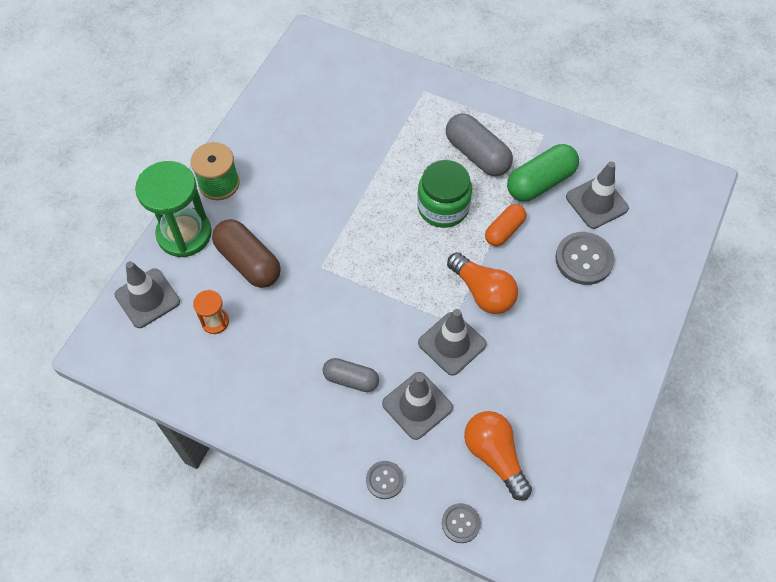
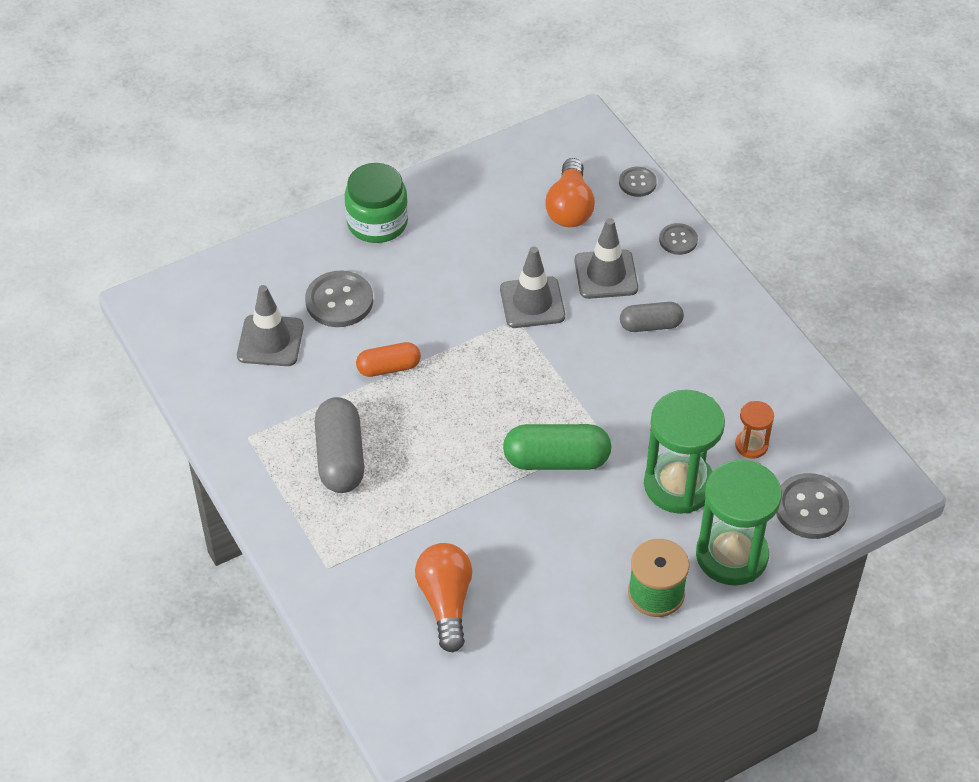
camera: 145 degrees left, 10 degrees down
grey traffic cone [114,261,180,328] -> grey button [776,473,849,539]
brown capsule [212,219,281,288] -> green hourglass [644,390,725,514]
grey capsule [323,358,379,392] -> grey capsule turned 60 degrees counterclockwise [620,302,684,332]
green jar [417,160,472,228] -> green jar moved to [344,163,408,243]
orange light bulb [447,252,518,314] -> orange light bulb moved to [415,543,472,652]
green capsule [507,144,579,202] -> green capsule moved to [503,424,611,470]

